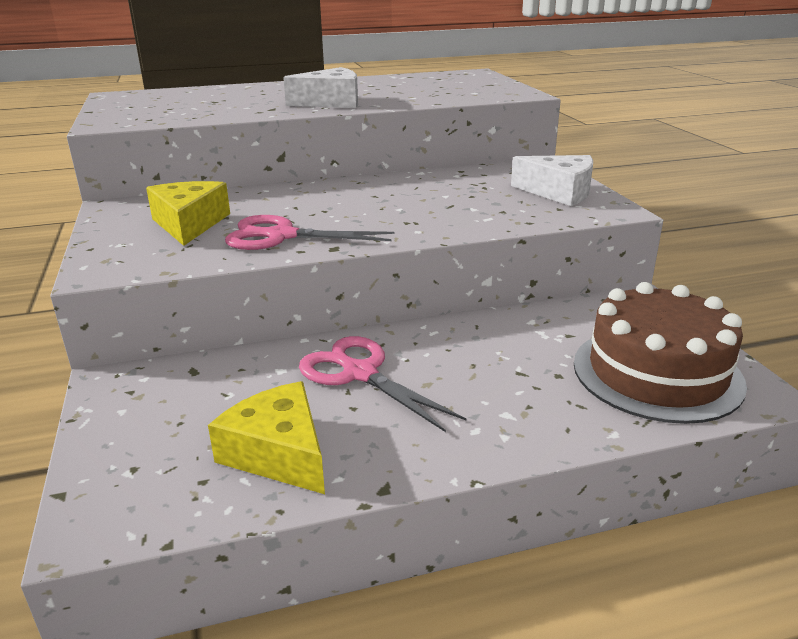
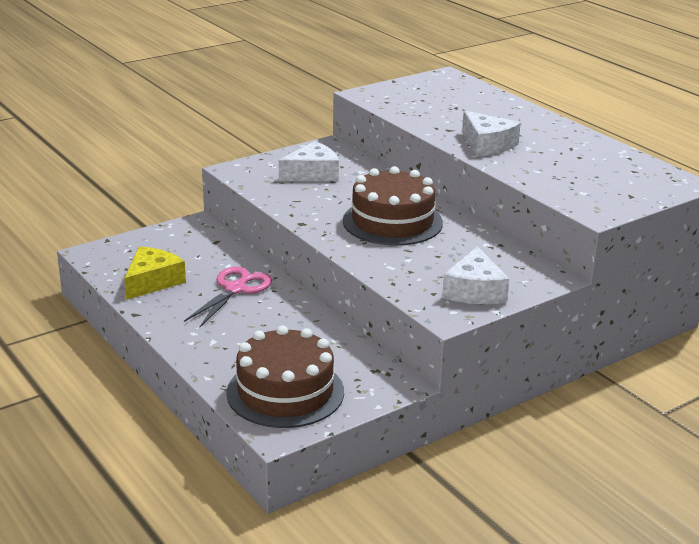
camera: 70 degrees right, 0 degrees up
yellow cheese [146,181,230,246] -> white cheese [279,141,339,181]
pink scissors [225,215,395,250] -> none
none -> brown cake [343,166,443,246]

